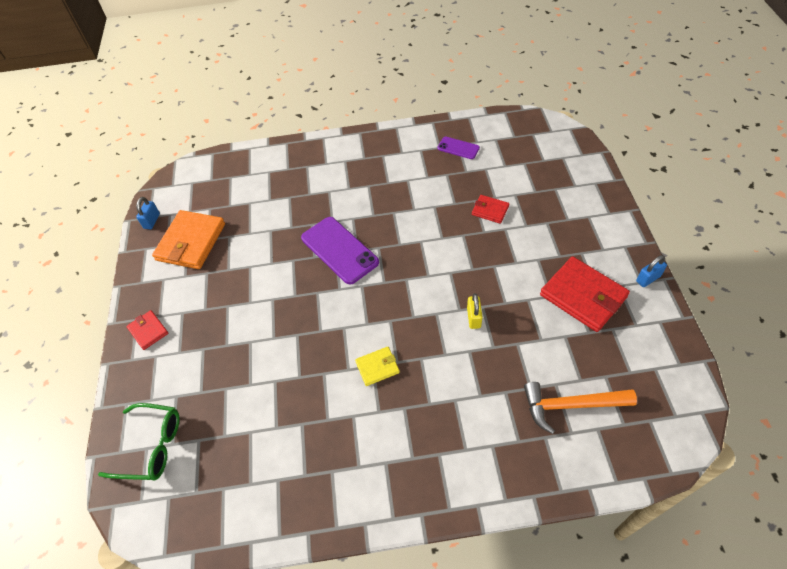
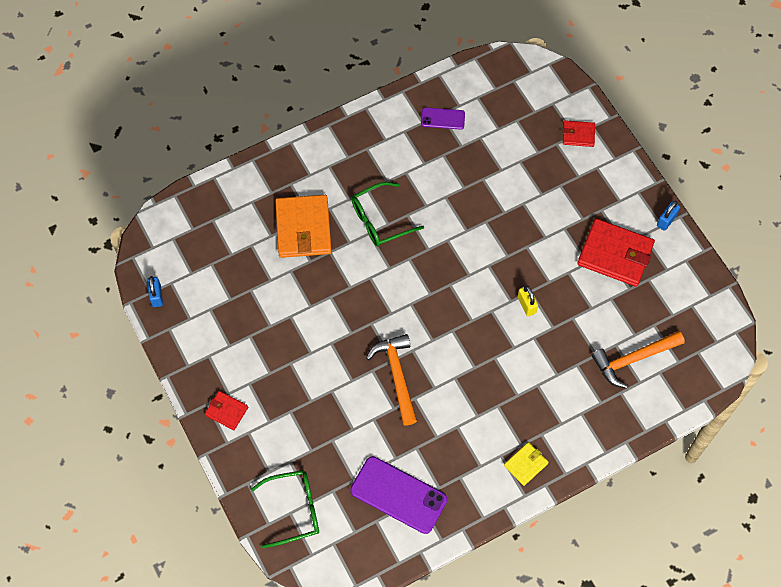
camera: 25 degrees left, 10 degrees up
orange wallet [152,210,225,269] -> orange wallet moved to [275,195,332,258]
purple phone [301,217,379,284] -> purple phone moved to [350,456,447,534]
yellow wallet [355,347,400,386] -> yellow wallet moved to [504,442,549,486]
red wallet [472,195,509,224] -> red wallet moved to [563,120,595,147]
none -> green glasses [351,182,424,246]
none -> orange hammer [366,334,417,425]

